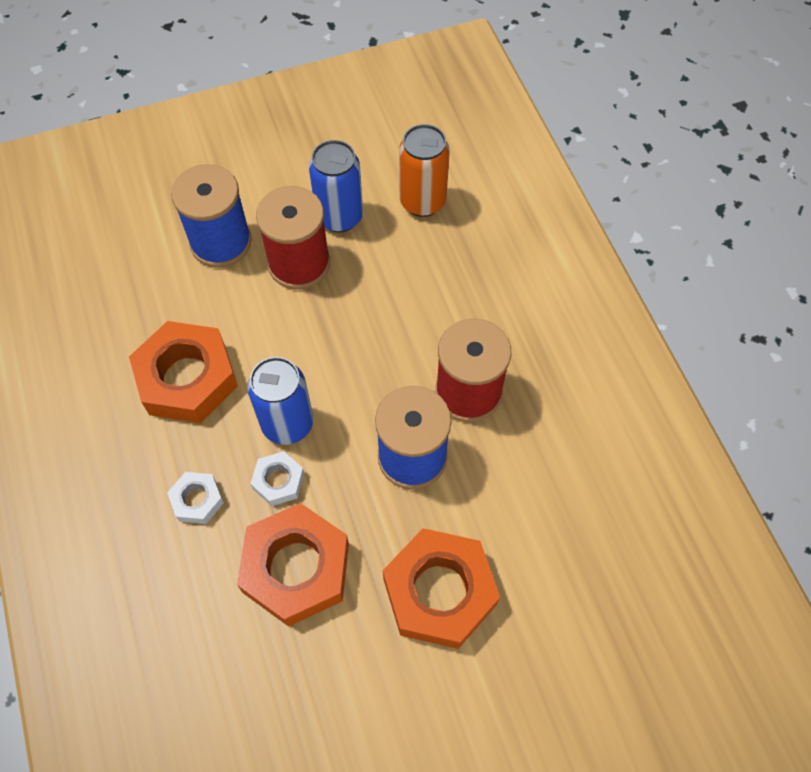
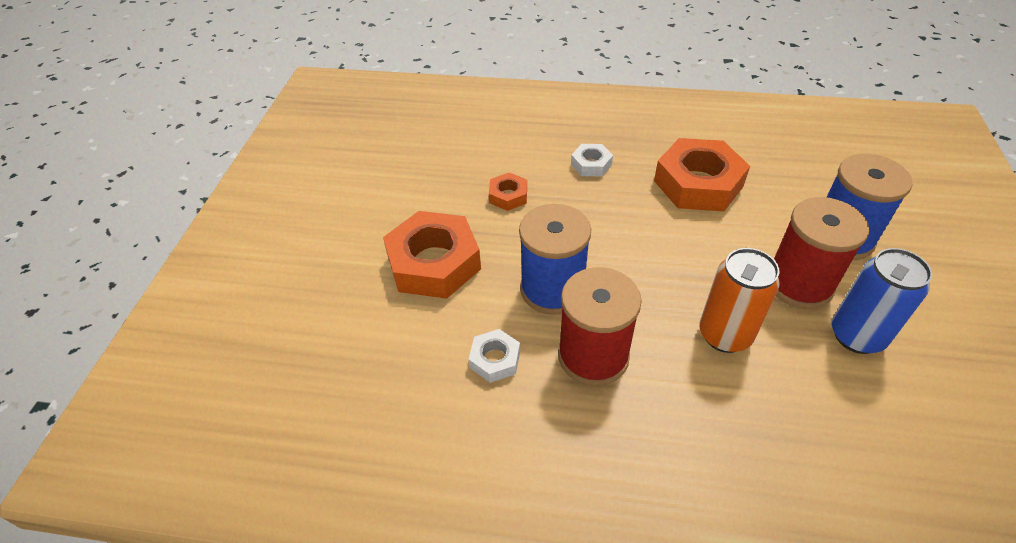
camera: 120 degrees right, 15 degrees down
orange nut [237,503,349,627] -> orange nut [489,173,527,211], size x0.49
blue can [247,357,313,445] -> none
white nut [250,451,304,506] -> white nut moved to [469,329,520,383]
orange can [399,124,450,217] -> orange can moved to [699,248,780,353]

